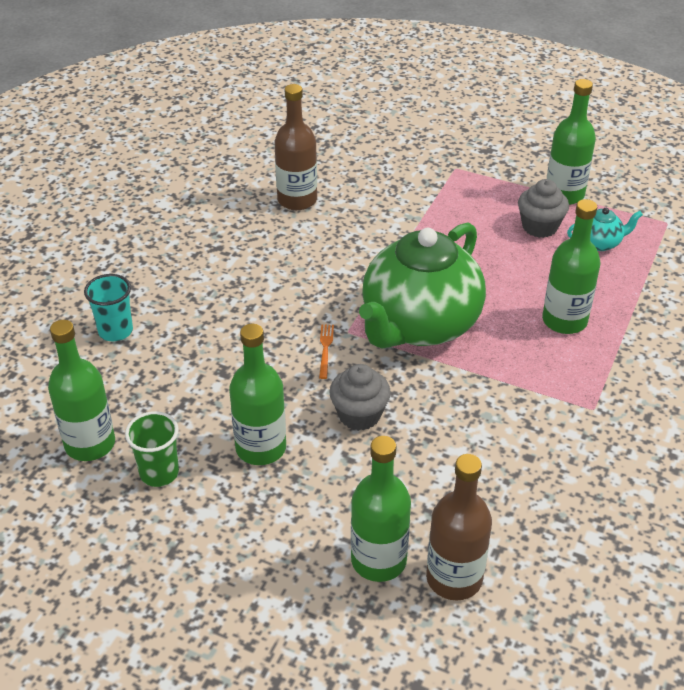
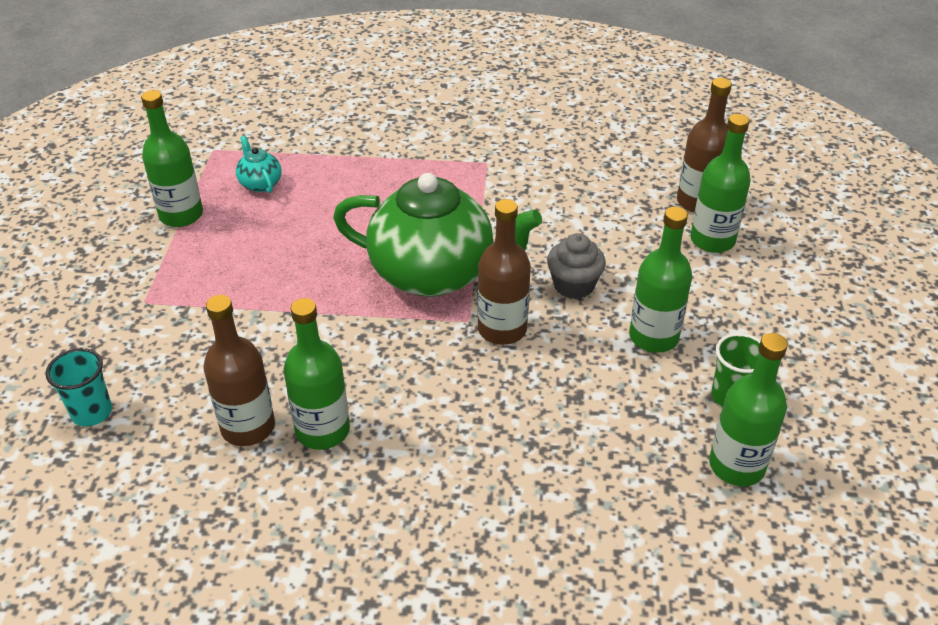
camera: 110 degrees left, 0 degrees up
turquoise cup [84,274,133,341] -> turquoise cup moved to [46,348,112,426]
orange fork [319,324,334,379] -> brown bottle [477,199,531,345]
grey cupcake [518,179,569,238] -> none
green bottle [542,199,600,334] -> green bottle moved to [284,298,350,450]

